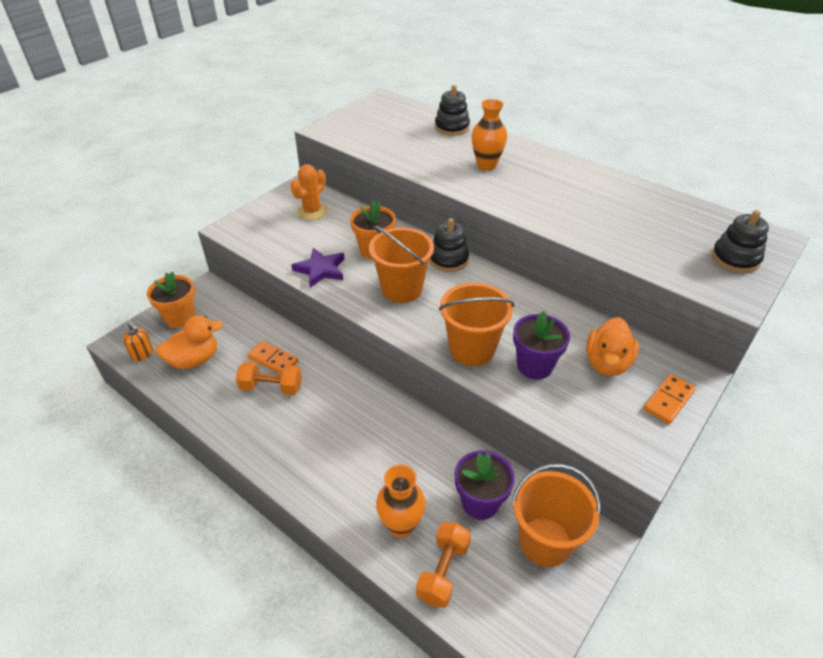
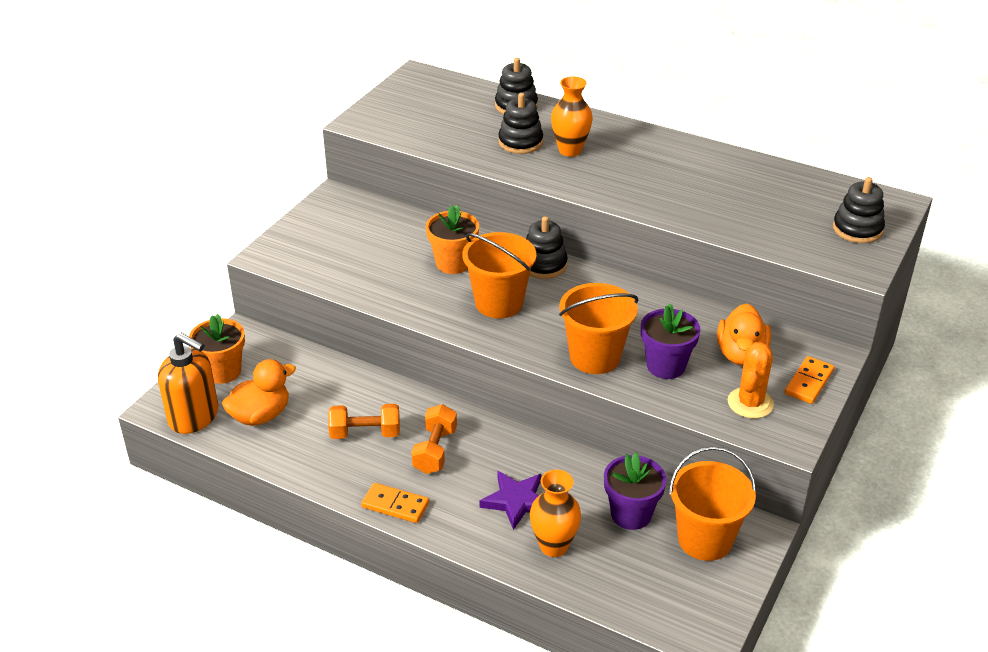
camera: 10 degrees left, 5 degrees down
orange soap dispenser [123,322,153,361] -> orange soap dispenser [158,333,218,434], size x2.02
orange domino [248,341,299,374] -> orange domino moved to [361,483,429,523]
orange cactus [290,164,328,220] -> orange cactus moved to [728,342,774,418]
purple star [291,248,345,288] -> purple star moved to [480,471,541,530]
orange dumbbell [416,522,471,608] -> orange dumbbell moved to [411,404,457,474]
none -> black stacking toy [498,93,543,154]

